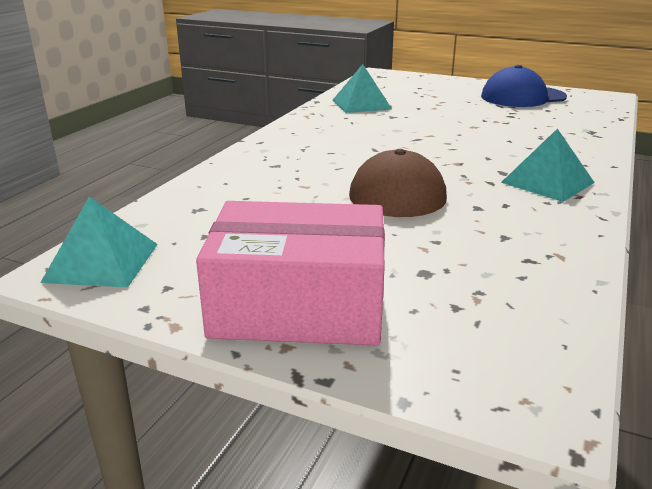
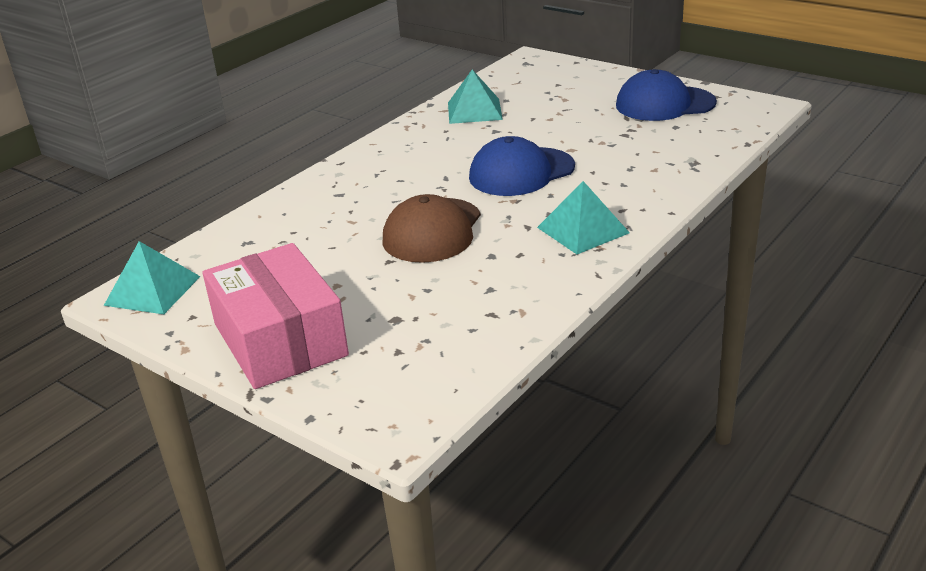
camera: 15 degrees right, 5 degrees up
pink box [196,201,385,346] -> pink box turned 45 degrees clockwise [203,243,349,389]
none -> blue cap [469,136,575,196]

